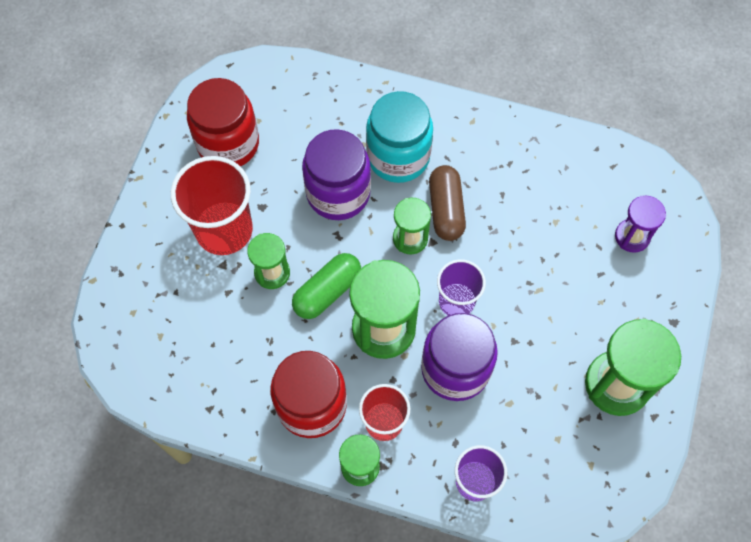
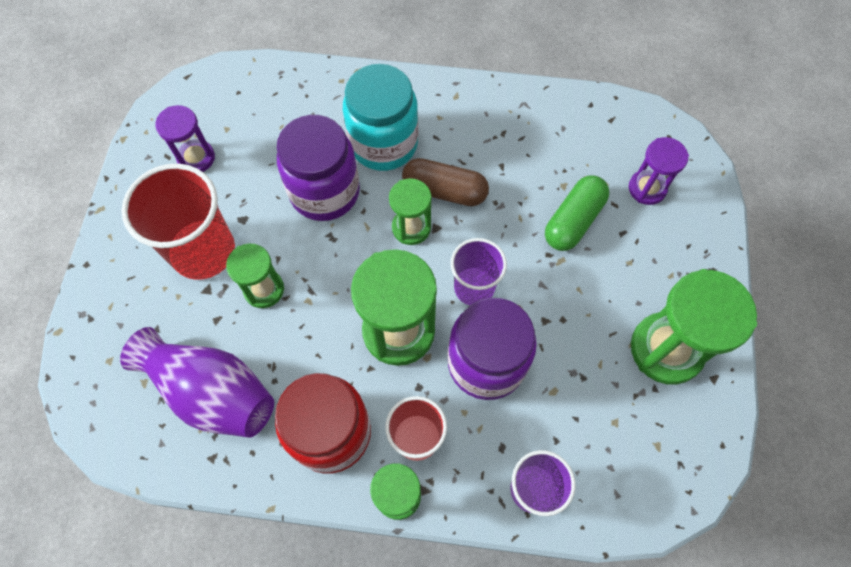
camera: 10 degrees left, 0 degrees up
red jar [187,78,259,166] -> purple hourglass [155,105,215,172]
green capsule [292,253,361,319] -> green capsule moved to [545,176,609,251]
brown capsule [429,165,466,241] -> brown capsule turned 60 degrees counterclockwise [402,158,489,206]
none -> purple vase [120,327,274,438]

